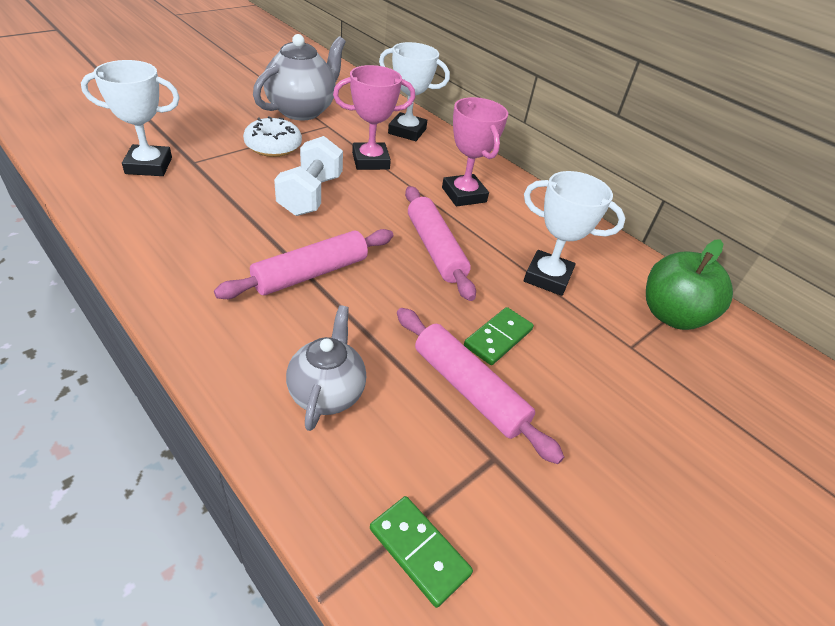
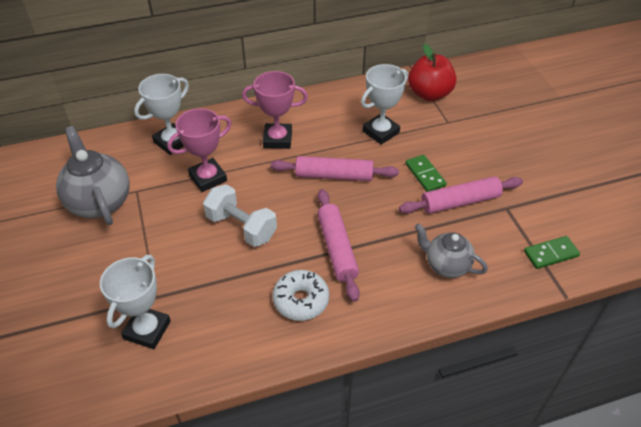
camera: 60 degrees left, 5 degrees up
white donut [243,116,302,157] -> white donut moved to [272,270,329,321]
pink trophy [333,65,415,170] -> pink trophy turned 45 degrees clockwise [167,108,231,192]
green apple [646,239,733,330] -> red apple [408,44,457,101]

